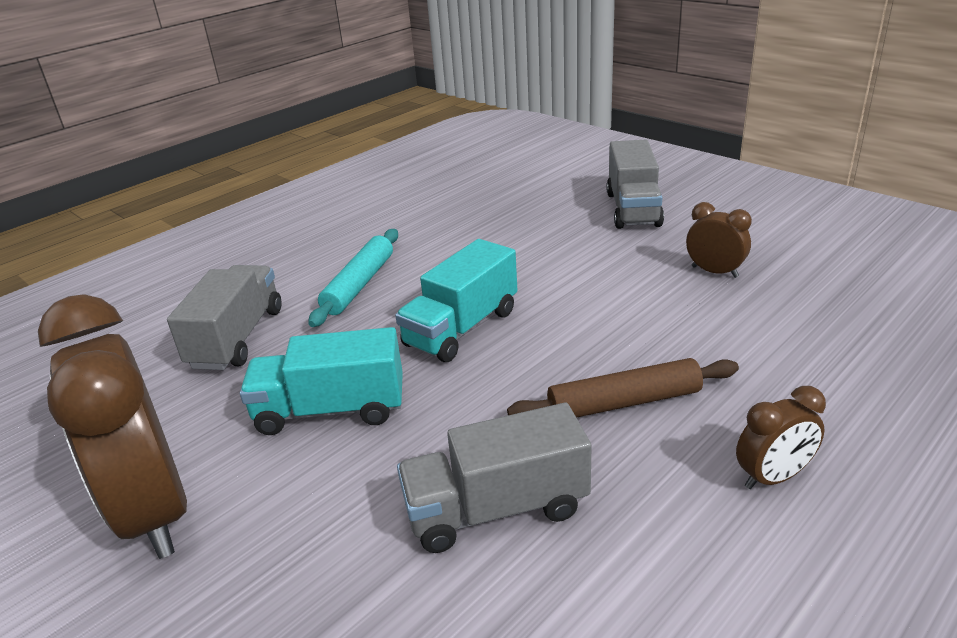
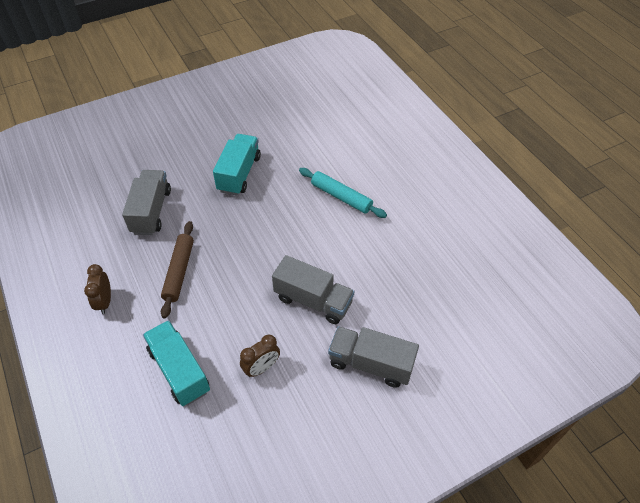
camera: 105 degrees right, 20 degrees up
brown clock [38,294,187,559] -> none
grey truck [167,265,282,370] -> grey truck moved to [272,255,354,324]
turquoise truck [395,239,518,362] -> turquoise truck moved to [143,320,210,406]

